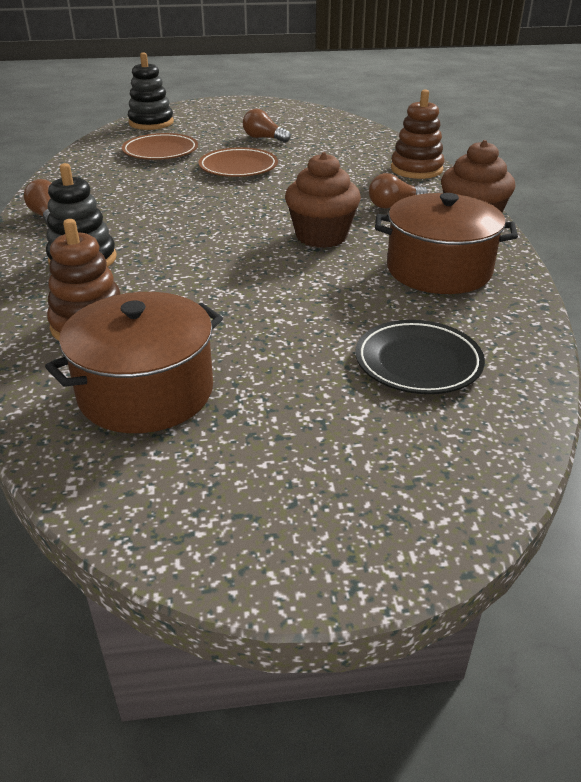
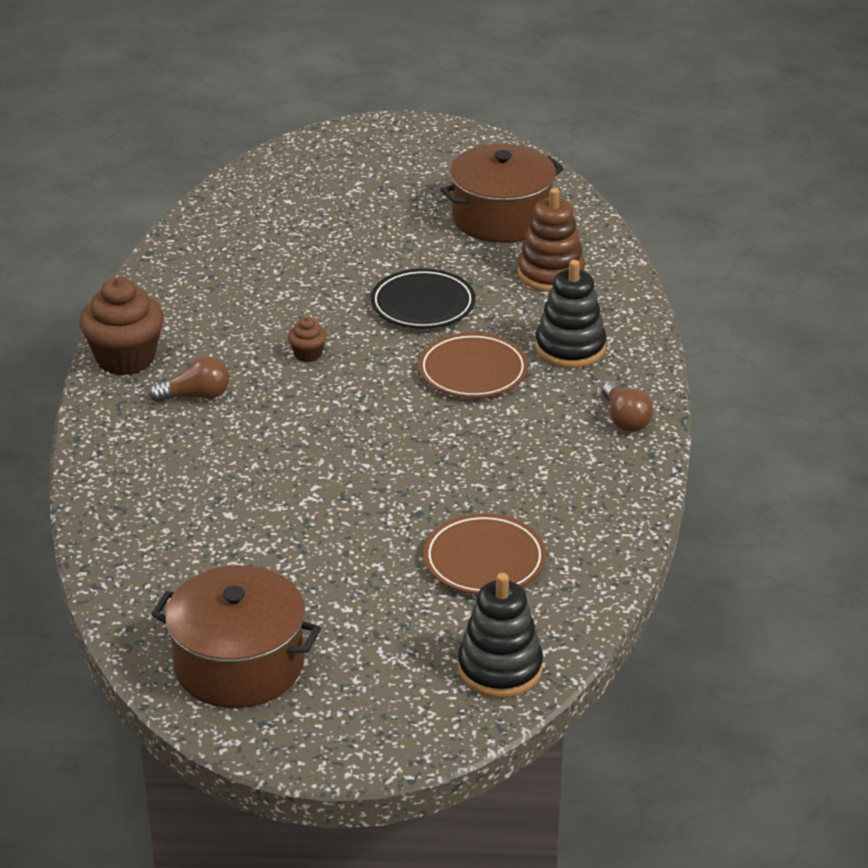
camera: 170 degrees left, 0 degrees up
brown plate [198,147,278,177] -> brown plate moved to [418,332,528,398]
brown light bulb [243,109,291,143] -> none
brown cupcake [285,152,361,248] -> brown cupcake [288,317,327,362], size x0.47
black plate [356,320,485,394] -> black plate moved to [370,268,476,329]
brown pot [375,193,518,294] -> brown pot moved to [151,565,321,708]
brown stacking toy [391,89,444,179] -> none

